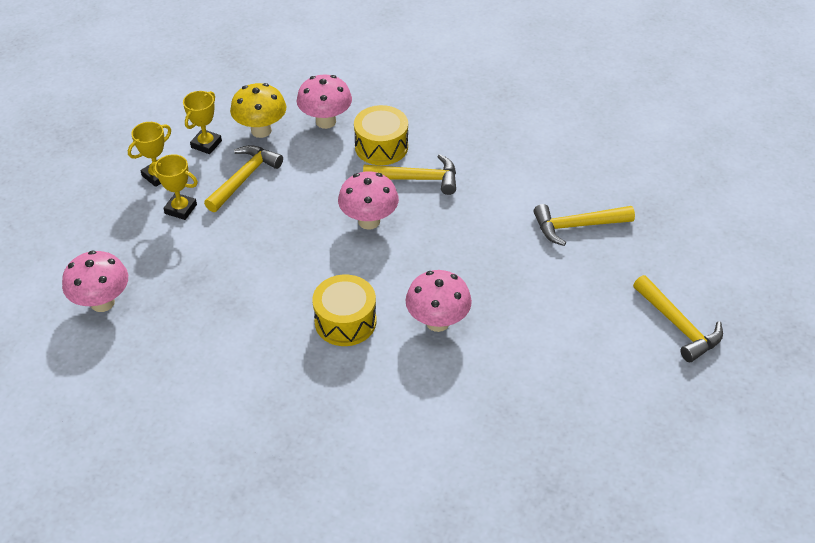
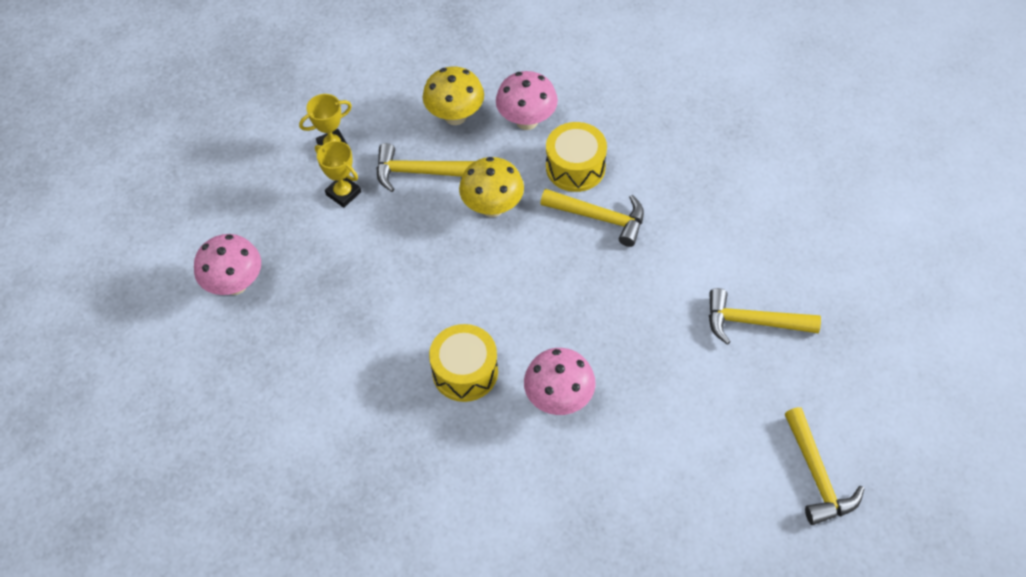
camera: 20 degrees right, 10 degrees up
yellow trophy [183,91,222,154] -> none
yellow hammer [204,145,283,212] -> yellow hammer turned 135 degrees counterclockwise [377,143,475,192]
pink mushroom [338,171,399,230] -> none
none -> yellow mushroom [459,157,524,217]

